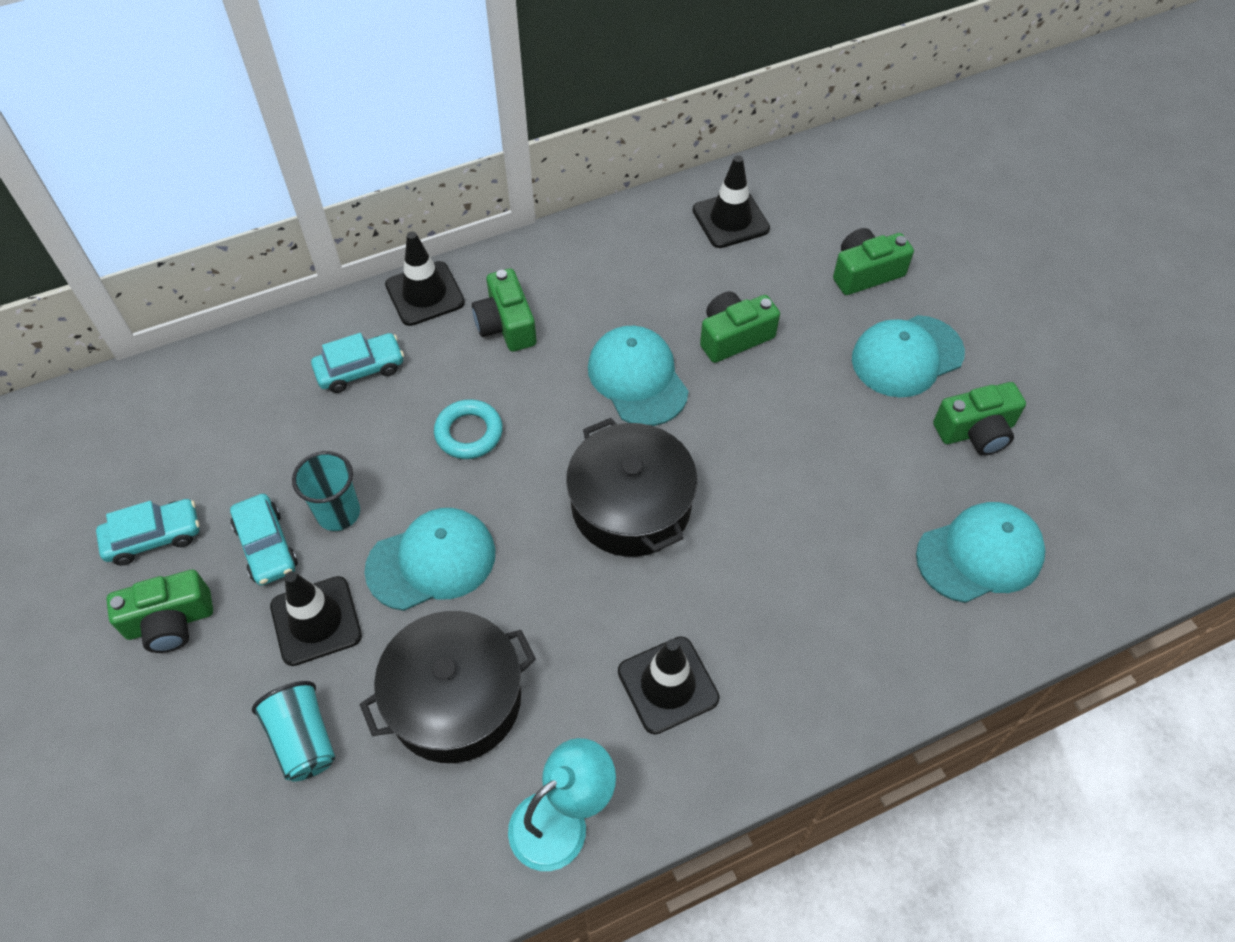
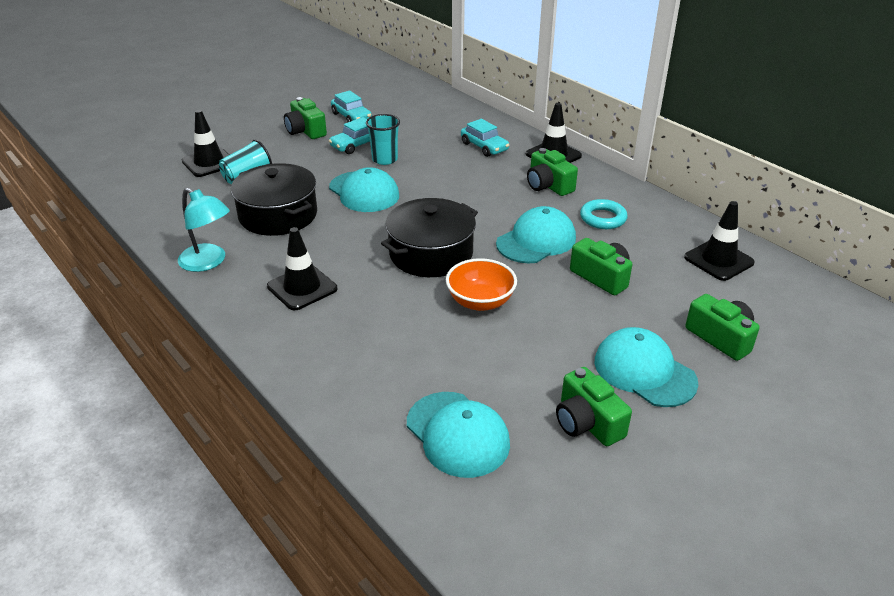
camera: 75 degrees right, 20 degrees down
black traffic cone [270,571,362,666] -> black traffic cone moved to [182,110,229,177]
turquoise ring [434,399,503,459] -> turquoise ring moved to [580,199,628,229]
green camera [472,268,537,352] -> green camera turned 90 degrees counterclockwise [527,148,578,196]
none -> orange bowl [446,258,517,311]

